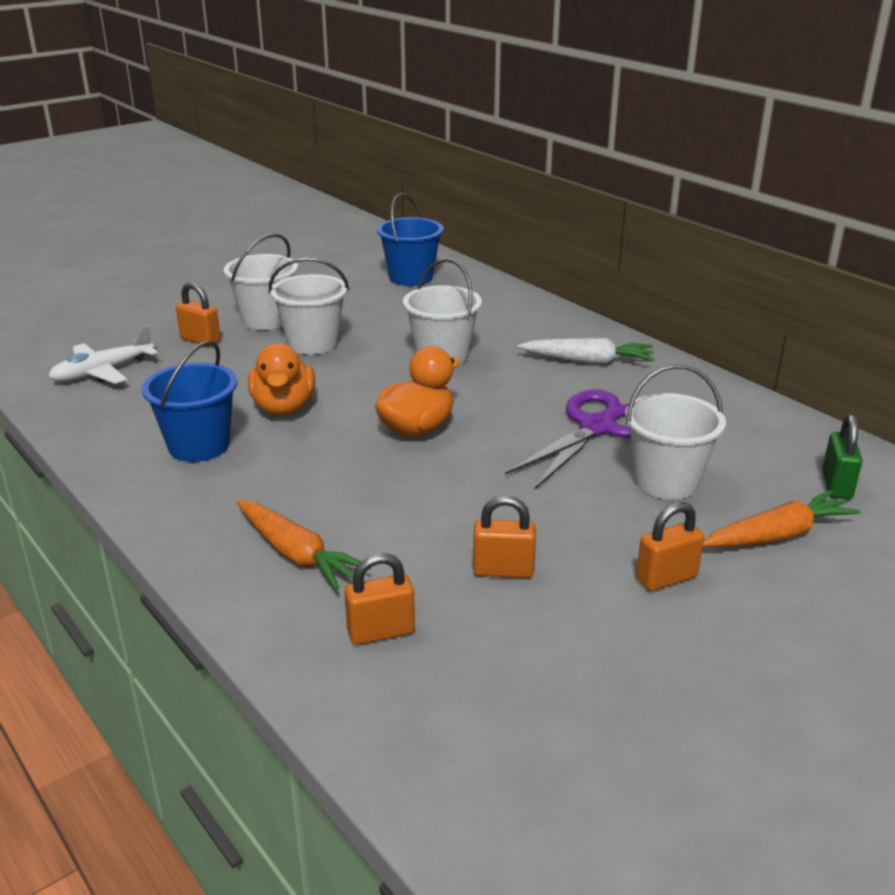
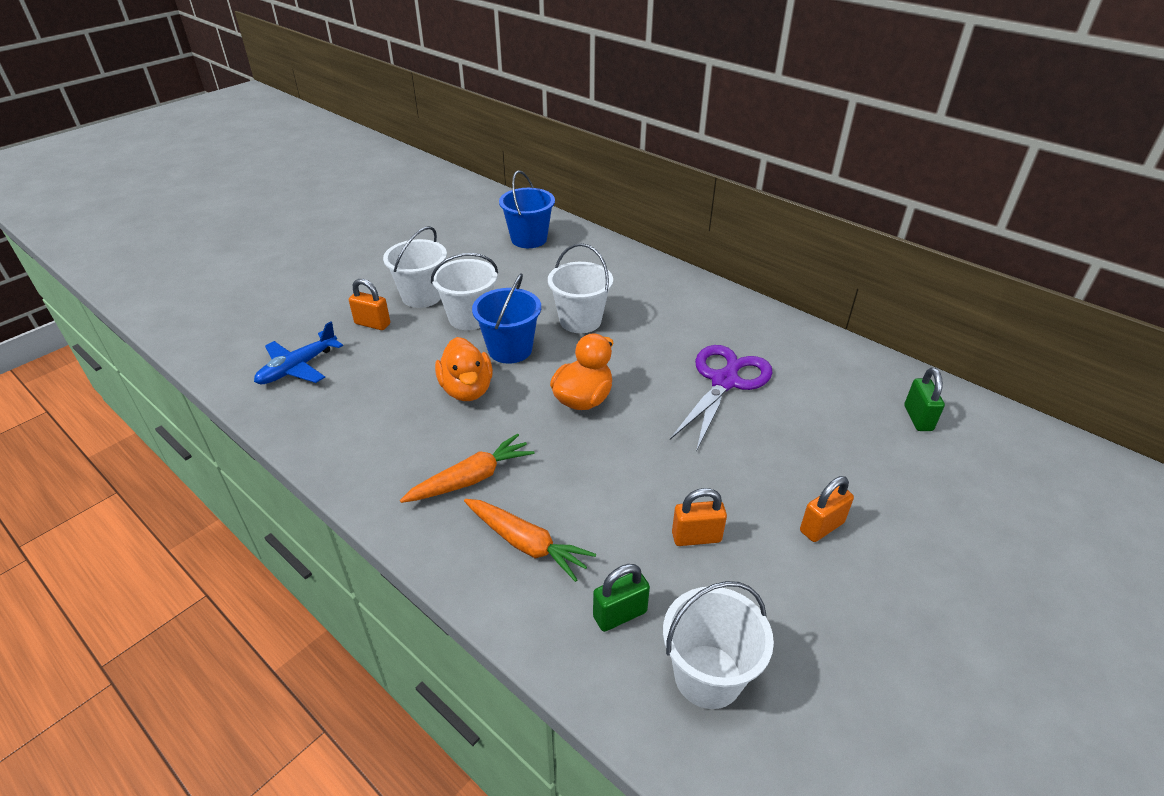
camera: 10 degrees left, 10 degrees up
white plane [48,325,158,384] -> blue plane [254,321,343,384]
blue bucket [142,340,237,462] -> blue bucket moved to [472,274,541,364]
orange padlock [344,553,415,645] -> green padlock [593,564,650,632]
white carrot [518,338,655,364] -> none
white bucket [625,364,726,499] -> white bucket moved to [663,581,774,709]
orange carrot [703,490,861,547] -> orange carrot moved to [400,434,535,503]

